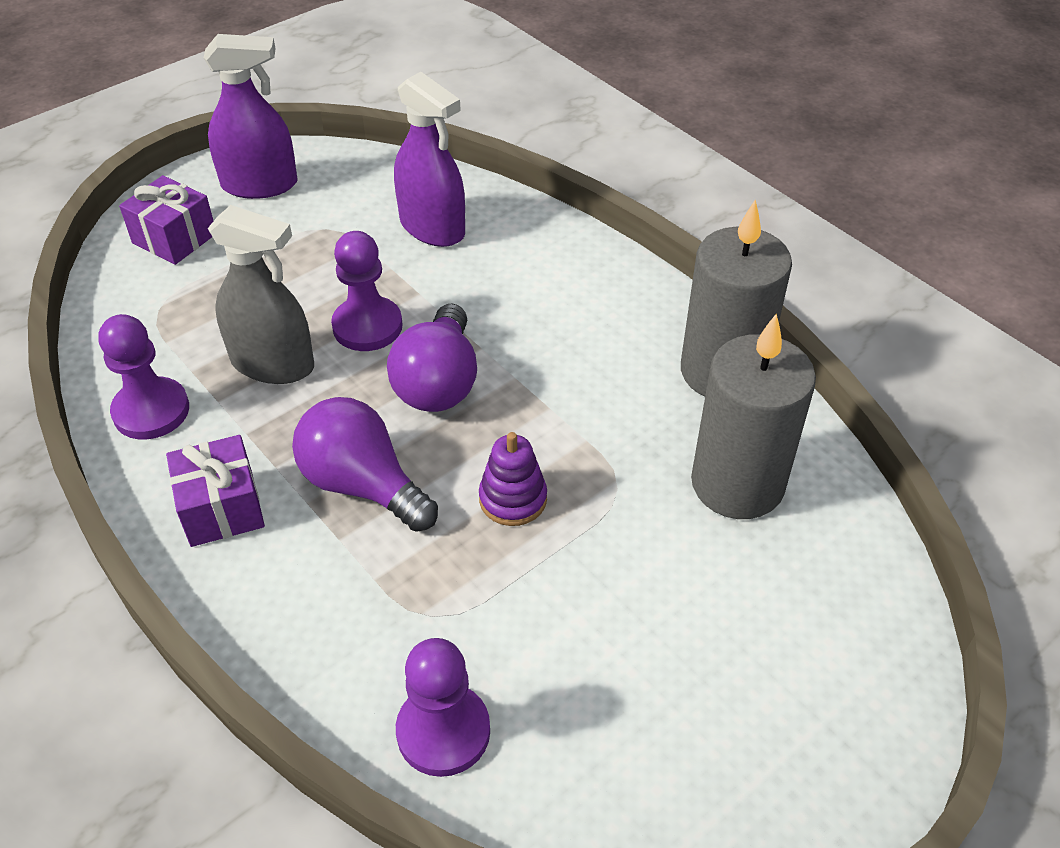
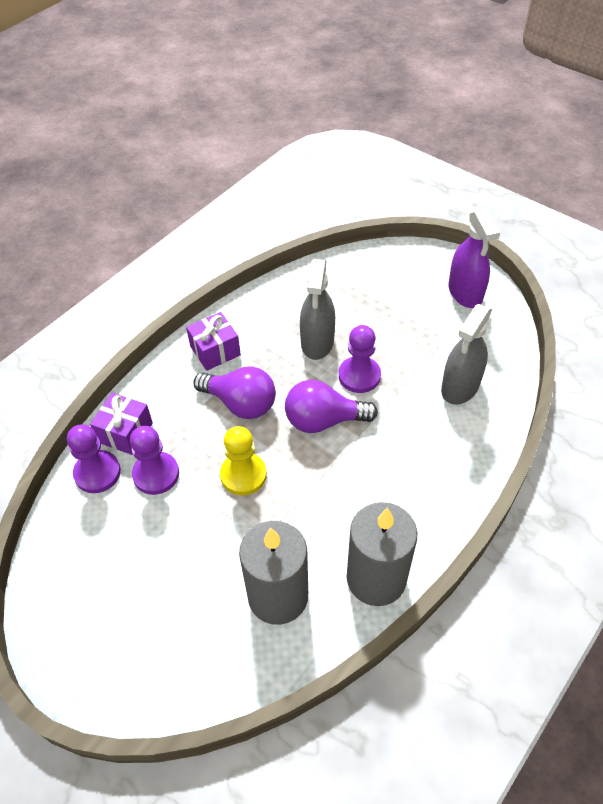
camera: 80 degrees right, 5 degrees up
purple pawn [98,314,189,440] -> purple pawn moved to [130,426,179,495]
purple gift [119,175,213,265] -> purple gift moved to [90,393,153,455]
purple light bulb [292,397,438,532] -> purple light bulb turned 90 degrees clockwise [194,366,276,419]
purple spray bottle [394,72,465,247] -> grey spray bottle [441,304,492,404]
purple stacking toy [479,432,547,526] -> yellow pawn [220,426,267,495]

